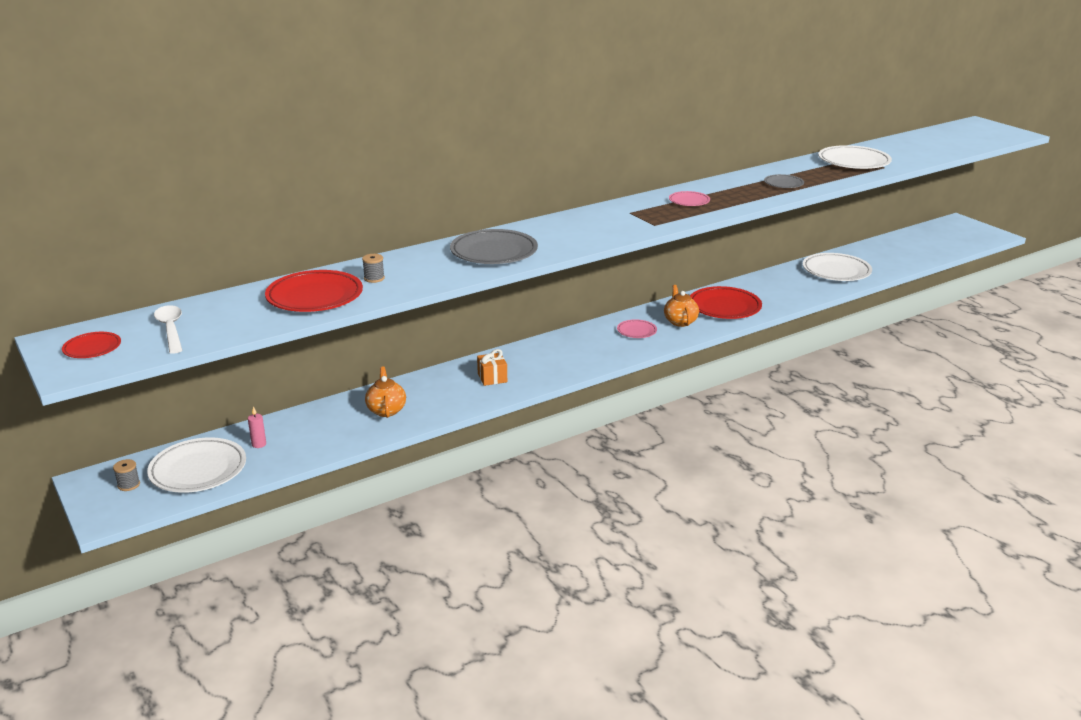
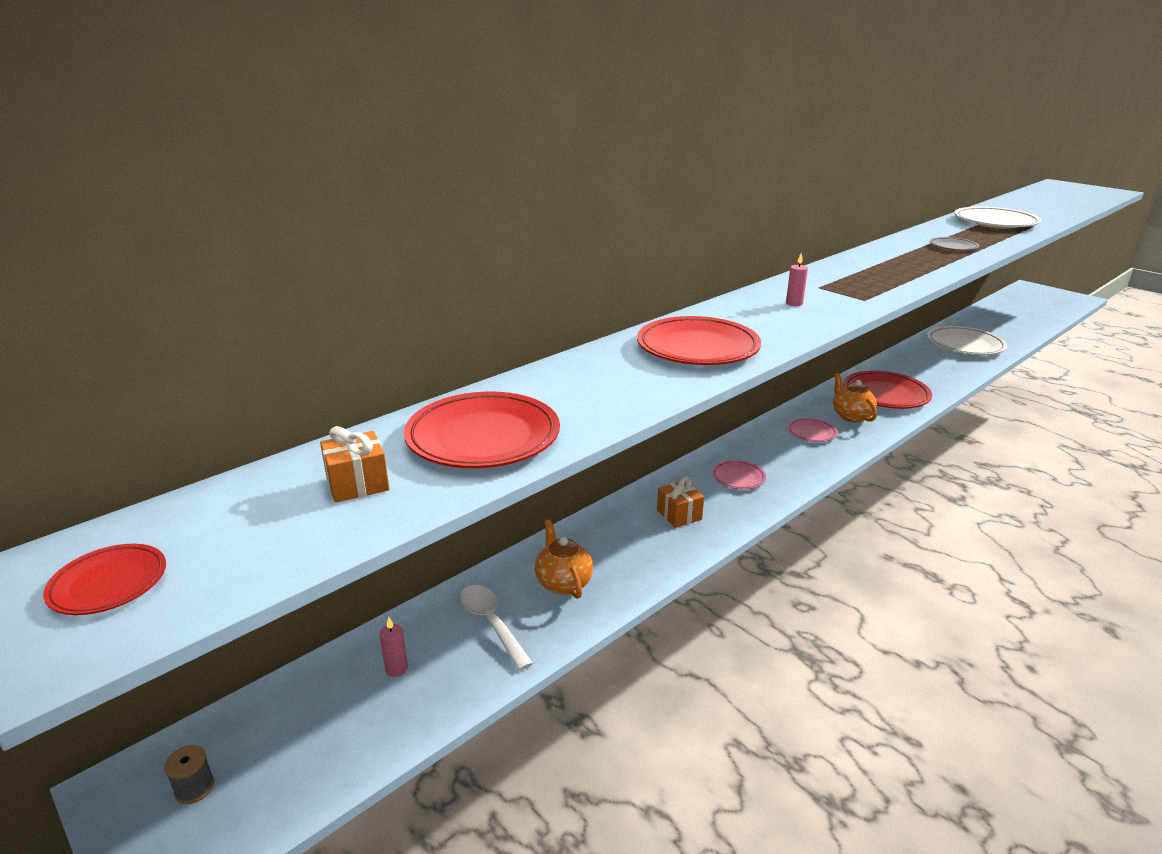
camera: 10 degrees left, 0 degrees up
white plate [147,437,246,493] -> none
white spoon [154,305,182,354] -> white spoon moved to [460,585,533,671]
grey spool [362,254,385,283] -> none
grey plate [450,229,538,264] -> red plate [637,316,761,365]
pink plate [669,191,710,206] -> pink plate moved to [712,460,766,489]
none -> orange gift [320,426,389,503]
none -> pink candle [786,253,808,306]

